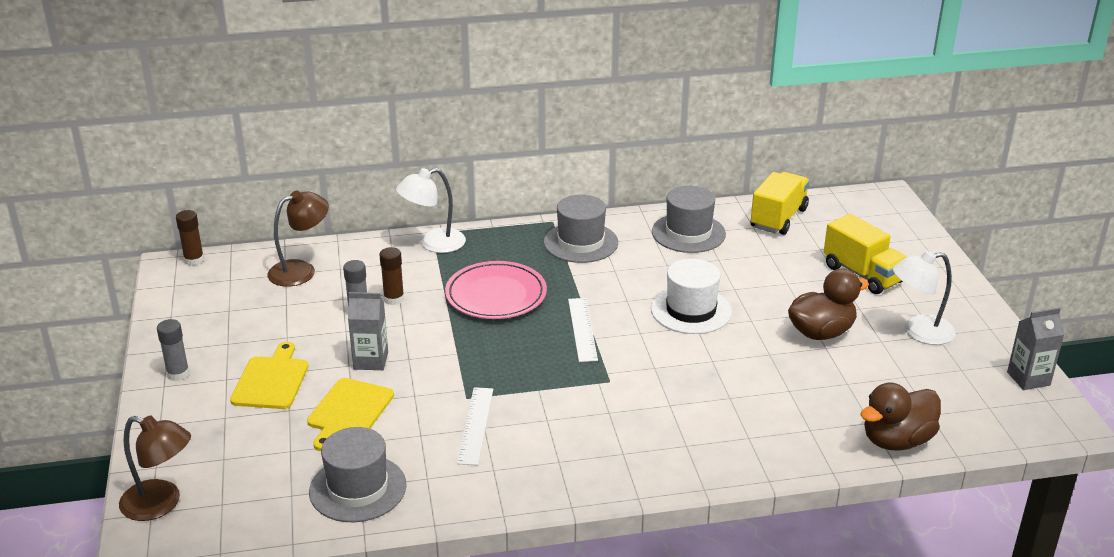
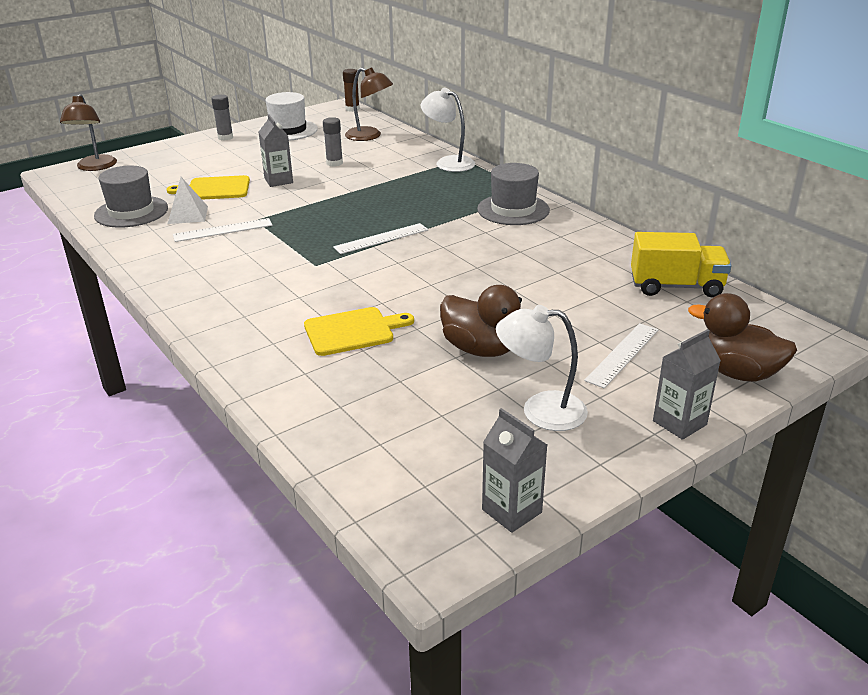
camera: 65 degrees right, 0 degrees up
yellow cutting board [230,342,308,409] -> yellow cutting board moved to [304,307,414,356]
brown glue stick [379,247,404,305] -> none
pink plate [445,261,547,319] -> none
white hat [651,259,732,334] -> white hat moved to [259,92,318,141]
grey hat [652,186,726,253] -> none
yellow truck [824,214,907,294] -> white ruler [584,323,658,389]
brown duck [860,382,941,451] -> brown duck moved to [688,293,797,382]
white lamp [893,251,956,345] -> white lamp turned 45 degrees counterclockwise [496,305,588,431]
none -> white pyramid [168,177,208,224]
none -> grey carton [653,329,721,440]

